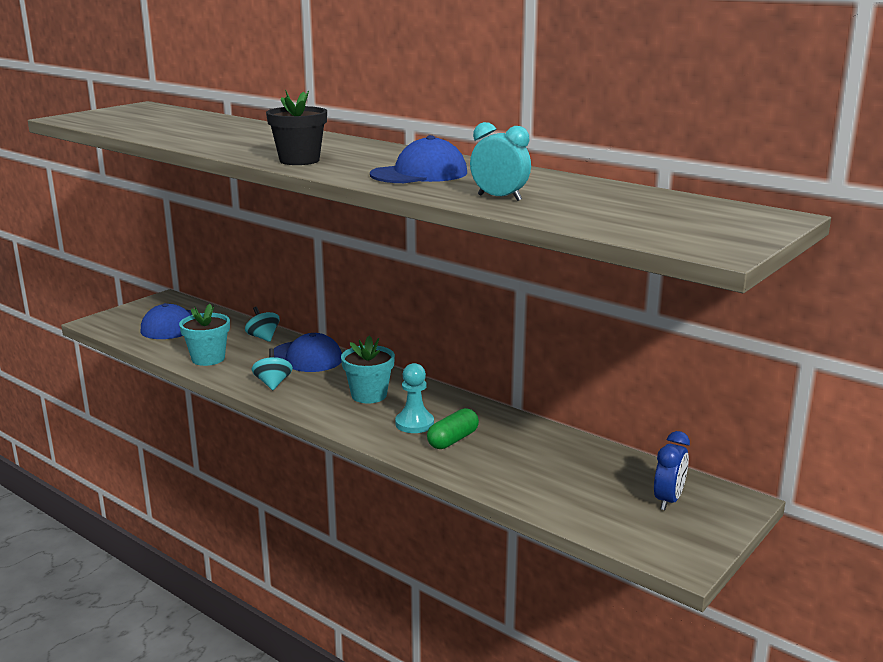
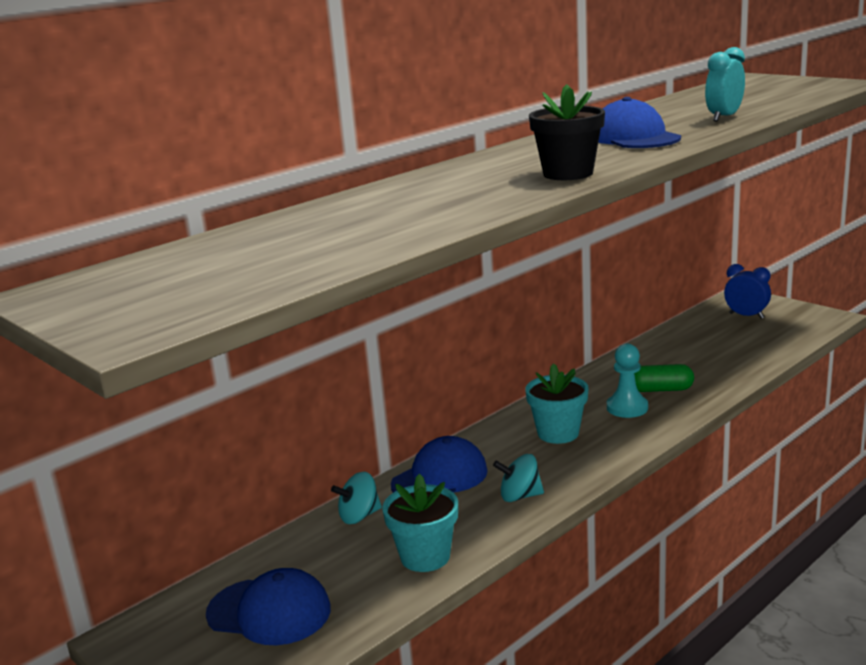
camera: 80 degrees left, 0 degrees up
green capsule [427,408,479,449] -> green capsule turned 45 degrees counterclockwise [634,364,694,392]

